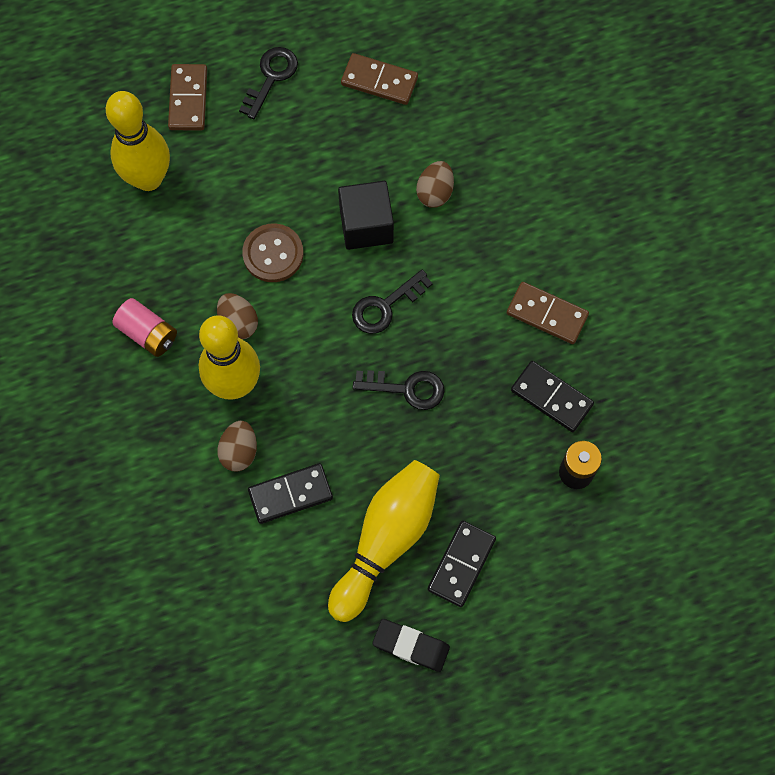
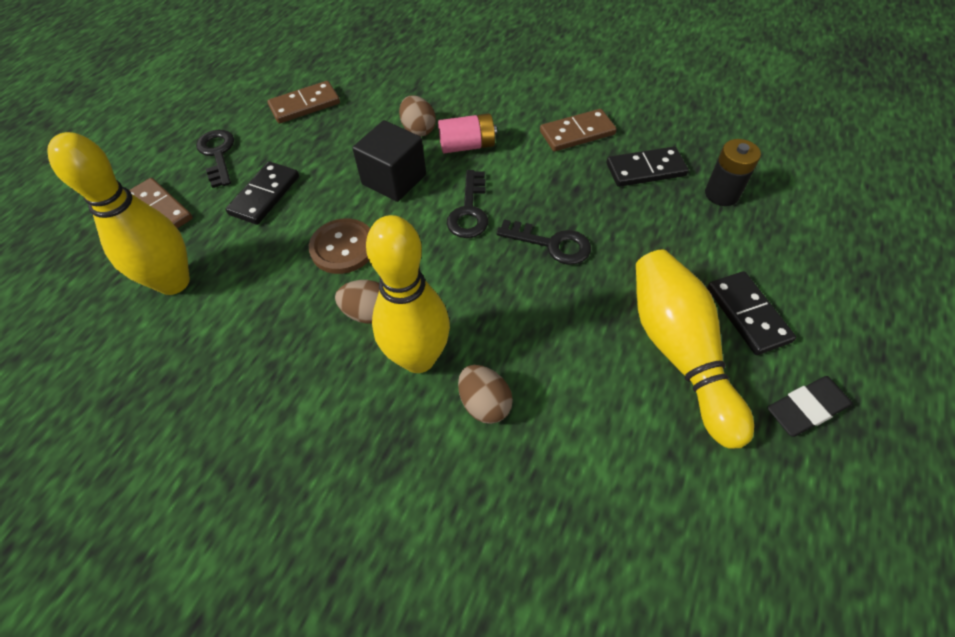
camera: 45 degrees left, 15 degrees down
pink battery [112,298,177,357] -> pink battery moved to [438,113,497,153]
black domino [248,463,333,524] -> black domino moved to [226,161,299,225]
black key [353,370,444,410] -> black key turned 60 degrees clockwise [496,219,591,265]

